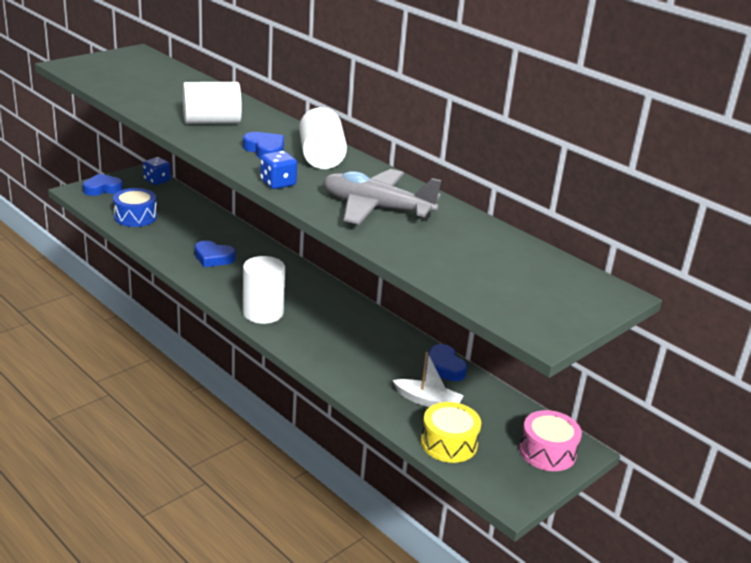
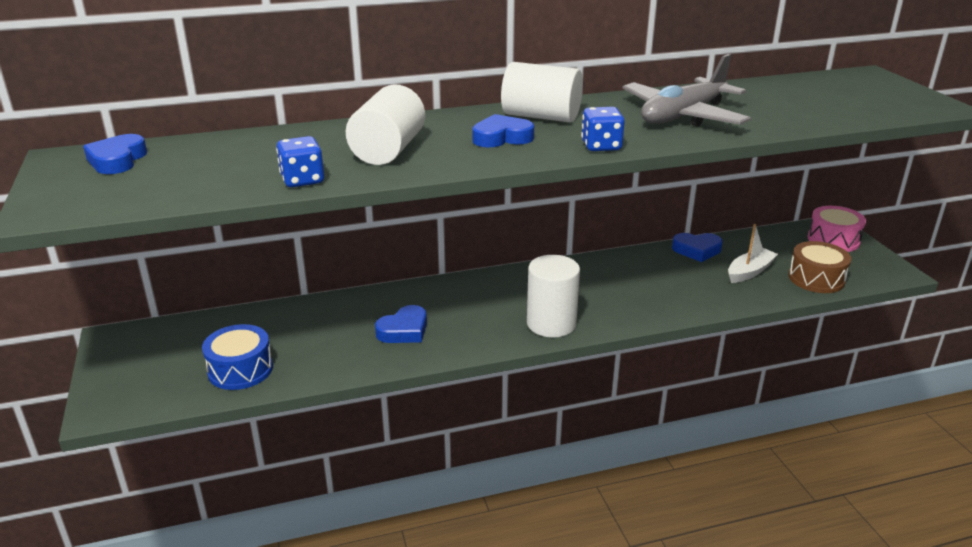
camera: 60 degrees left, 0 degrees up
blue heart [83,174,123,196] -> blue heart moved to [83,134,147,174]
blue dice [143,157,171,185] -> blue dice moved to [276,136,324,187]
yellow drum [421,402,481,463] -> brown drum [789,241,851,293]

